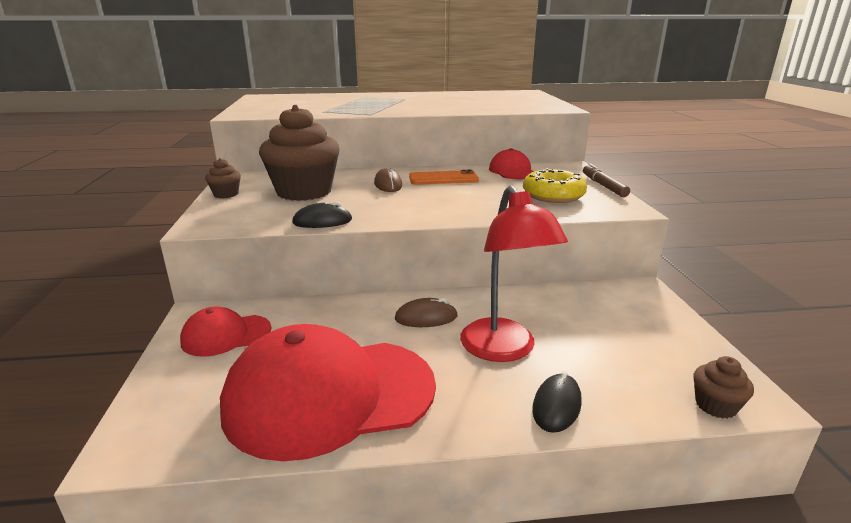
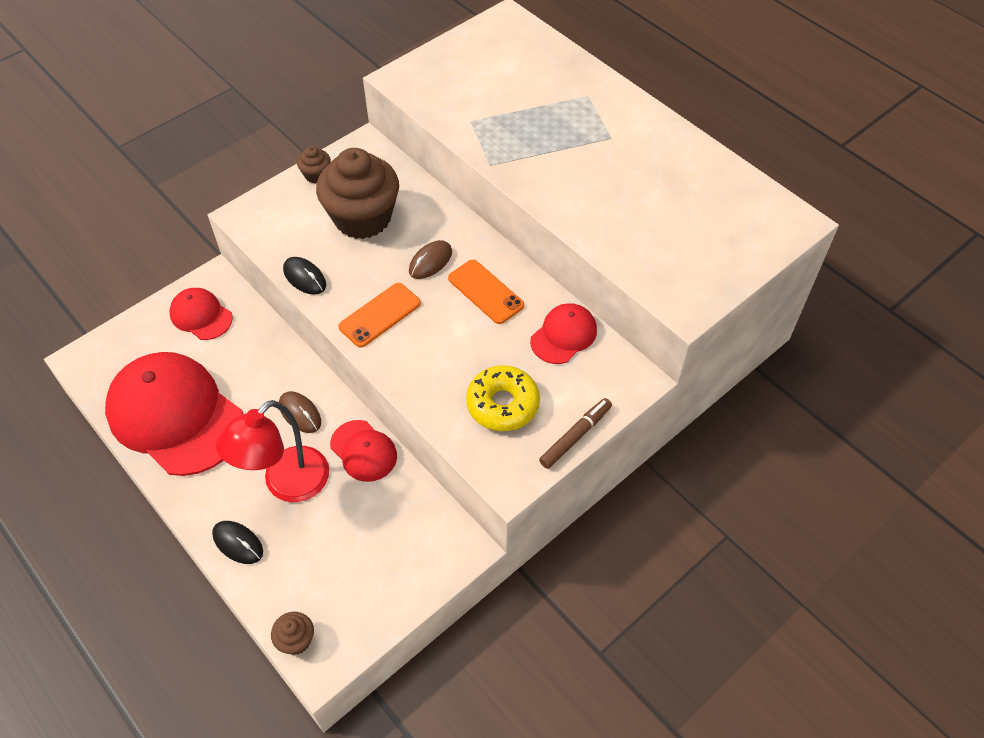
camera: 55 degrees right, 30 degrees up
black mouse [532,371,582,433] -> black mouse turned 45 degrees clockwise [212,521,263,564]
none -> red cap [330,420,397,482]
none -> orange phone [338,283,421,348]

